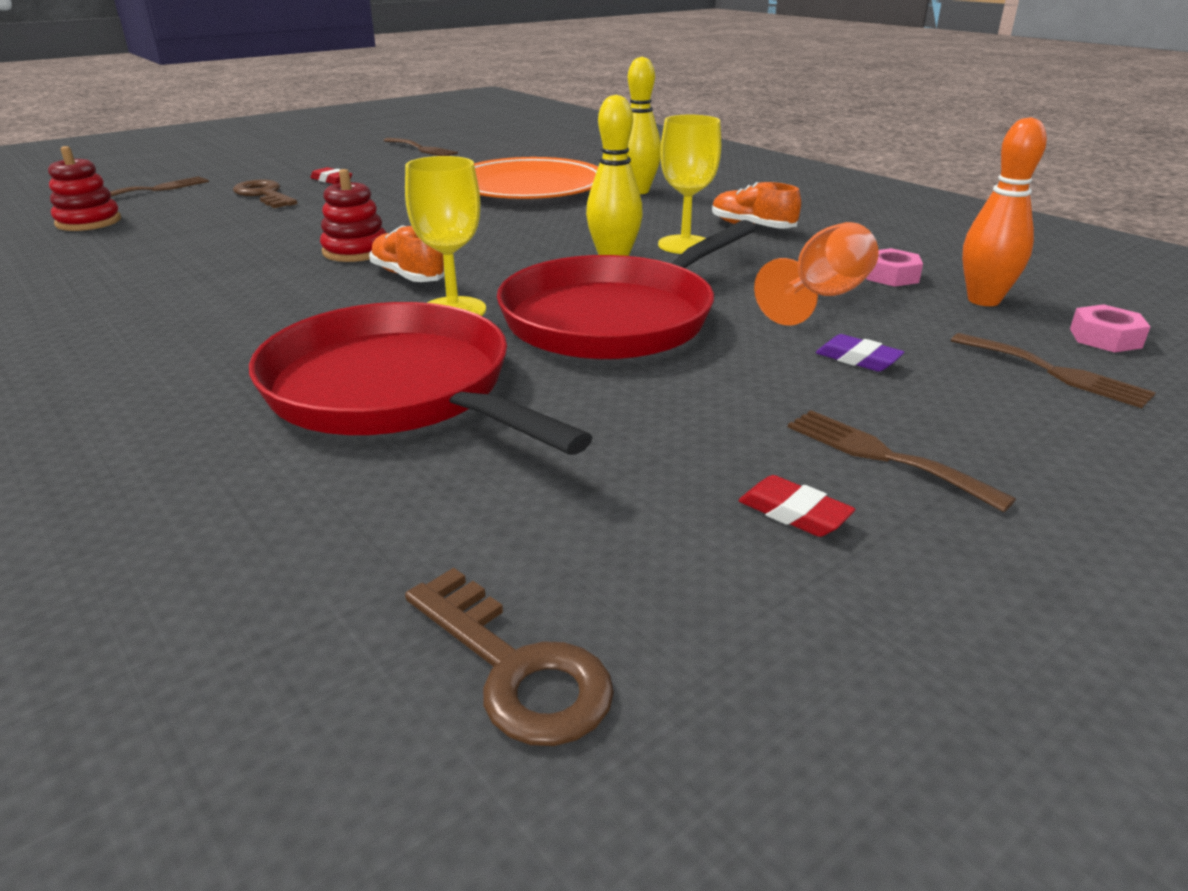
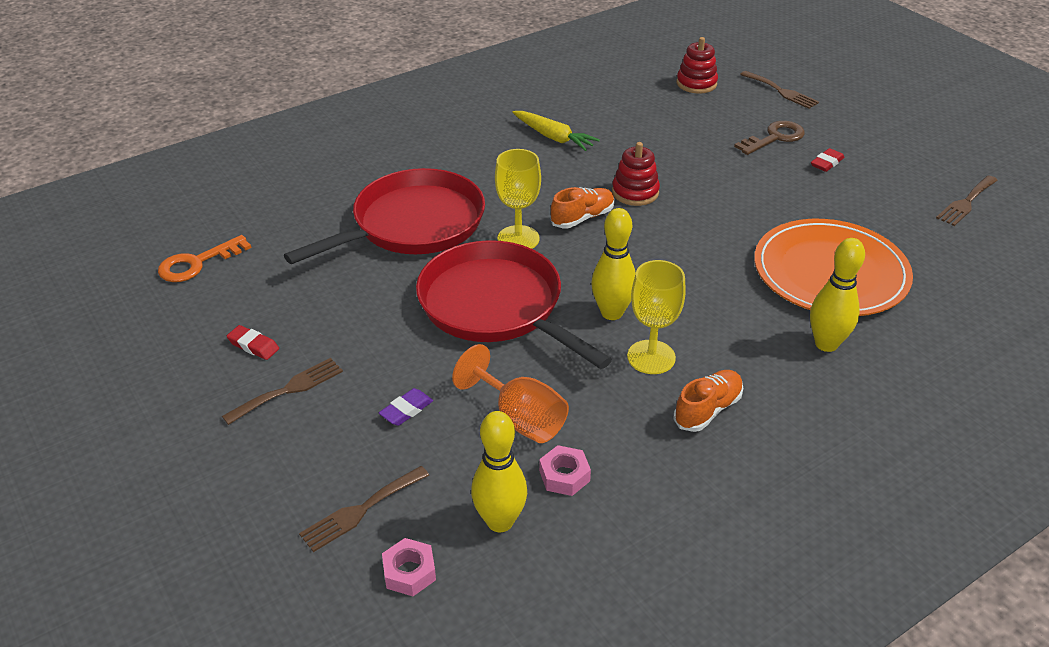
camera: 95 degrees right, 10 degrees up
brown key [405,568,614,746] -> orange key [158,235,252,282]
red eraser [739,475,855,537] -> red eraser turned 75 degrees clockwise [227,325,279,360]
orange bowling pin [962,117,1047,306] -> yellow bowling pin [471,411,527,532]
none -> yellow carrot [512,111,600,151]

